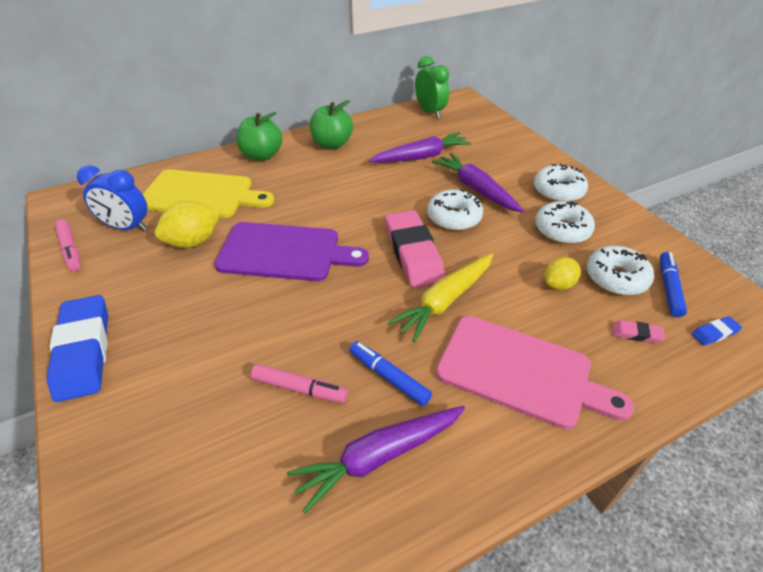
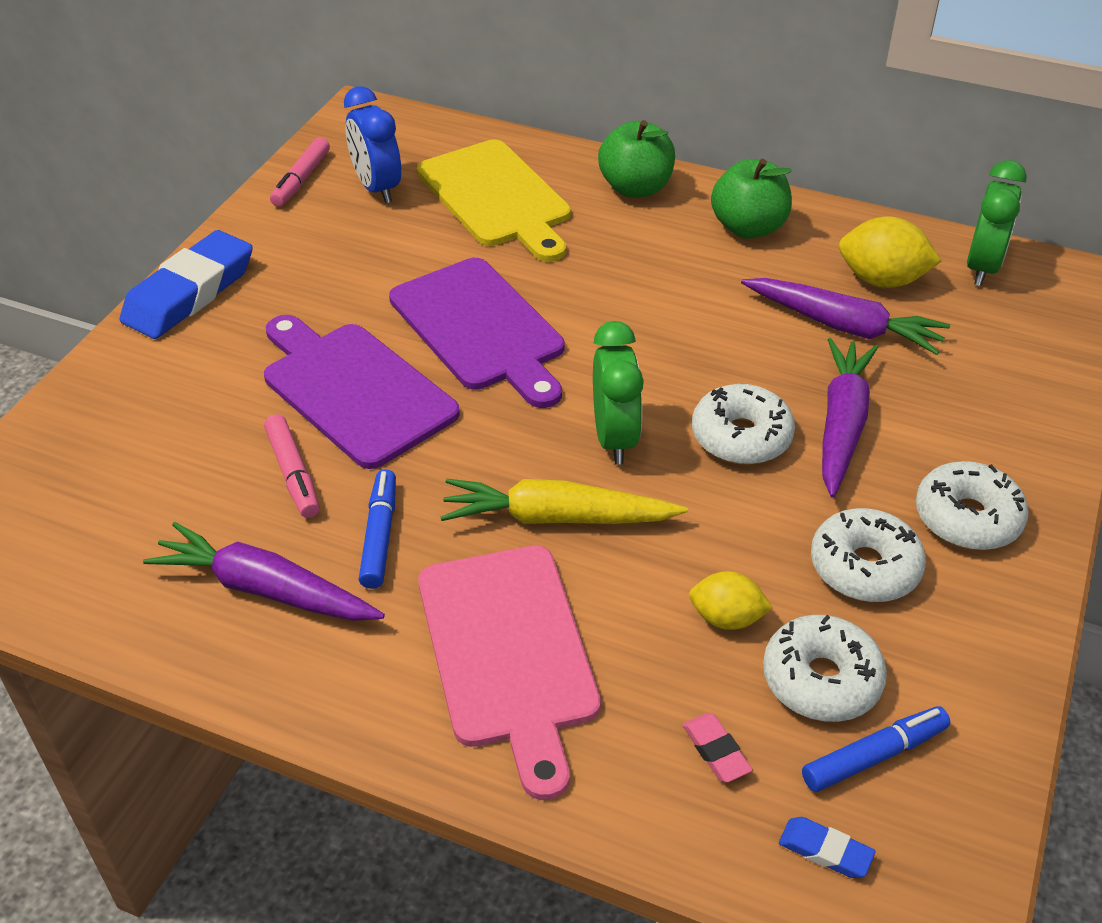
camera: 50 degrees right, 0 degrees up
yellow lemon [155,201,220,248] -> yellow lemon moved to [839,216,941,288]
pink eraser [385,210,445,288] -> green clock [593,321,644,465]
none -> purple cutting board [264,315,460,469]

